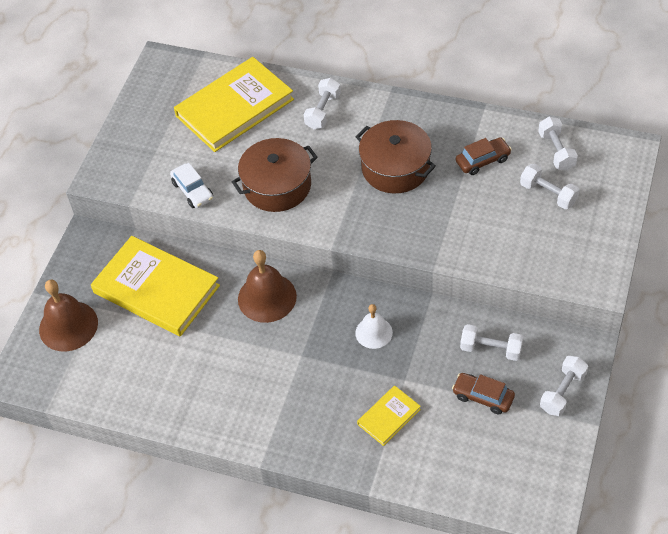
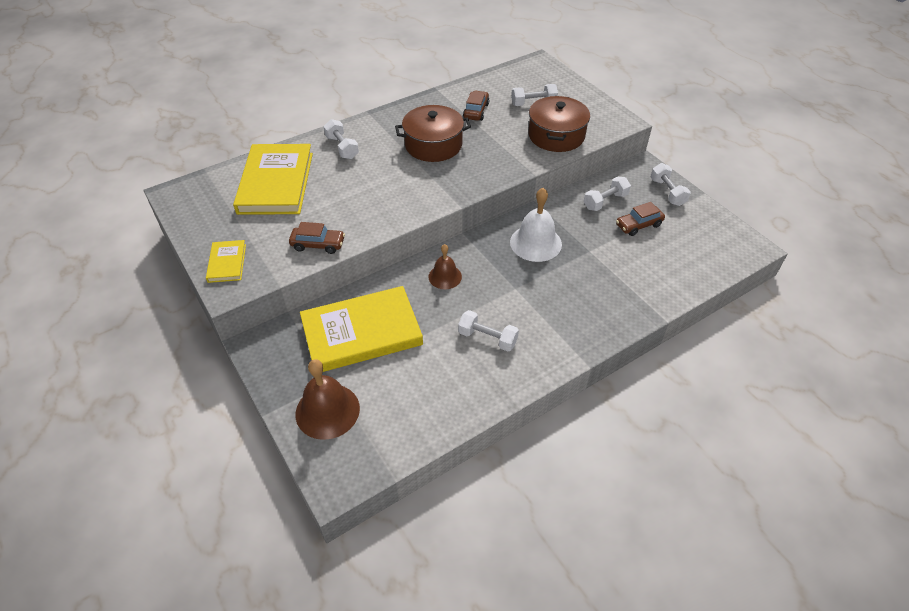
camera: 55 degrees left, 5 degrees down
white car [170,163,213,208] -> brown car [289,222,345,254]
brown pot [232,138,318,212] -> brown pot moved to [528,96,590,152]
brown bell [238,250,297,323] -> brown bell [428,244,462,289], size x0.62
white bell [355,304,393,349] -> white bell [510,188,562,262], size x1.62
yellow book [357,385,421,446] -> yellow book moved to [206,240,246,283]
white dumbbell [538,117,578,171] -> white dumbbell moved to [458,310,519,351]

